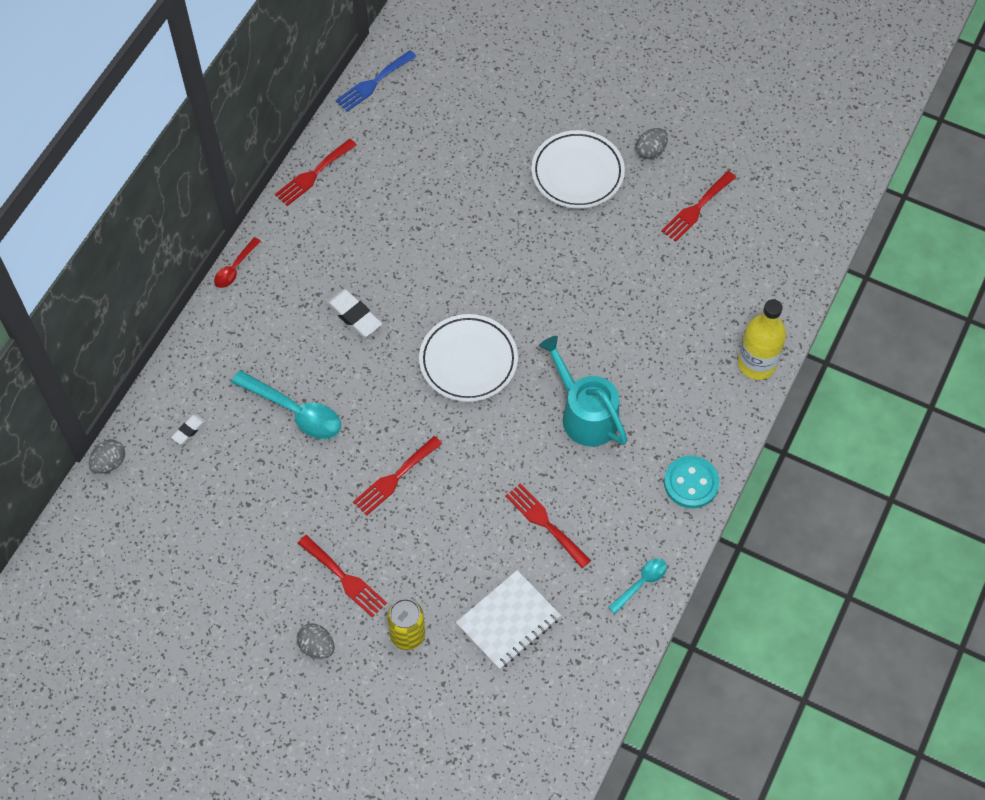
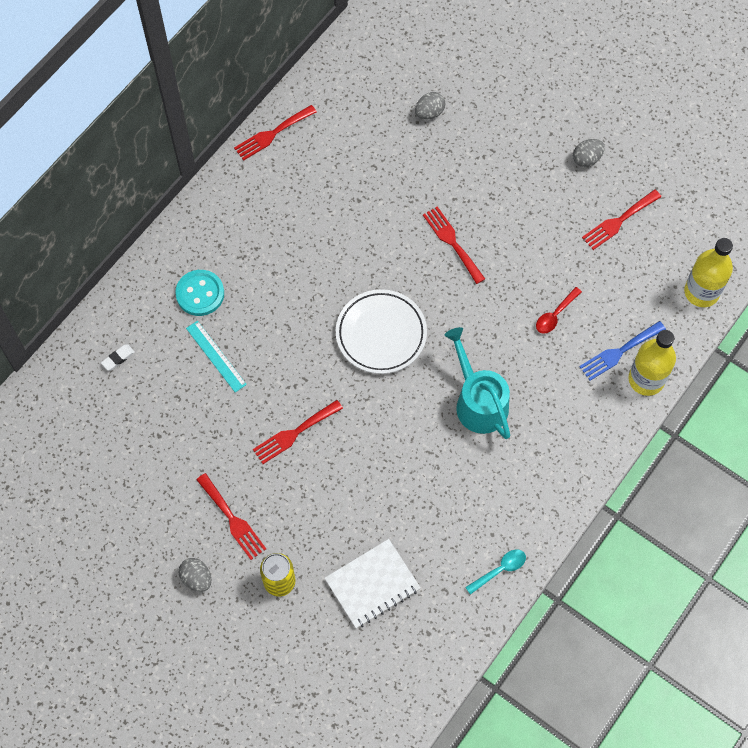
camera: 10 degrees right, 5 degrees up
grey egg [89,439,125,473] -> grey egg moved to [415,92,445,119]
red spoon [214,237,261,288] -> red spoon moved to [536,287,582,334]
turquoise spoon [231,370,341,439] -> turquoise ruler [186,321,247,392]
white eraser [326,289,382,337] -> none
blue fork [335,50,417,112] -> blue fork moved to [579,321,666,381]
red fork [505,483,591,568] -> red fork moved to [423,206,485,284]
white plate [531,130,625,209] -> none
turquoise button [664,456,719,508] -> turquoise button moved to [175,270,224,316]
none -> yellow bottle [684,238,733,307]

